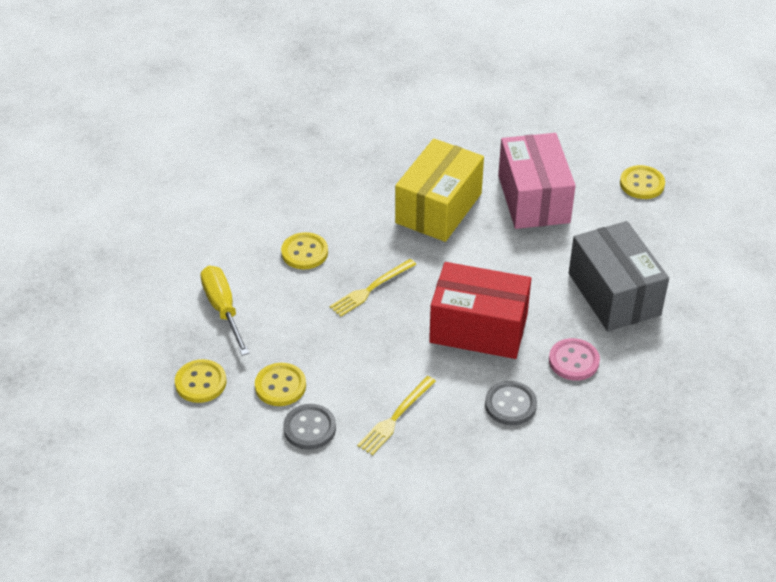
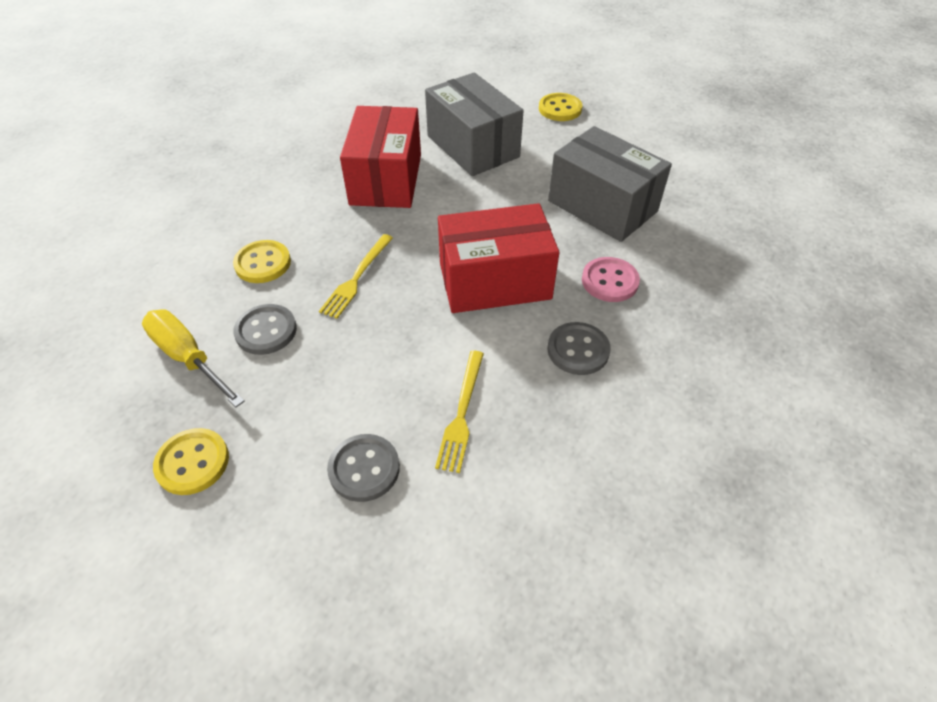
camera: 25 degrees left, 5 degrees up
yellow button [255,363,306,406] -> none
yellow box [395,139,484,242] -> red box [340,106,421,208]
pink box [498,133,576,229] -> grey box [425,72,524,176]
none -> grey button [233,304,297,355]

